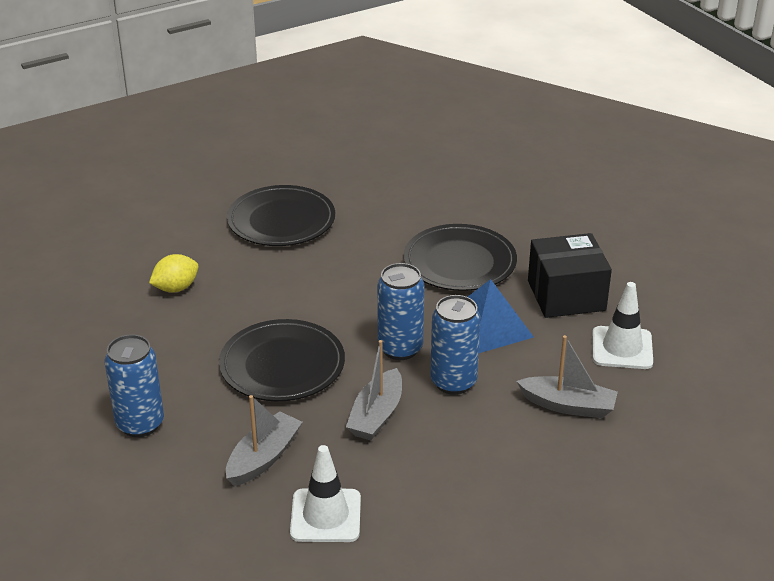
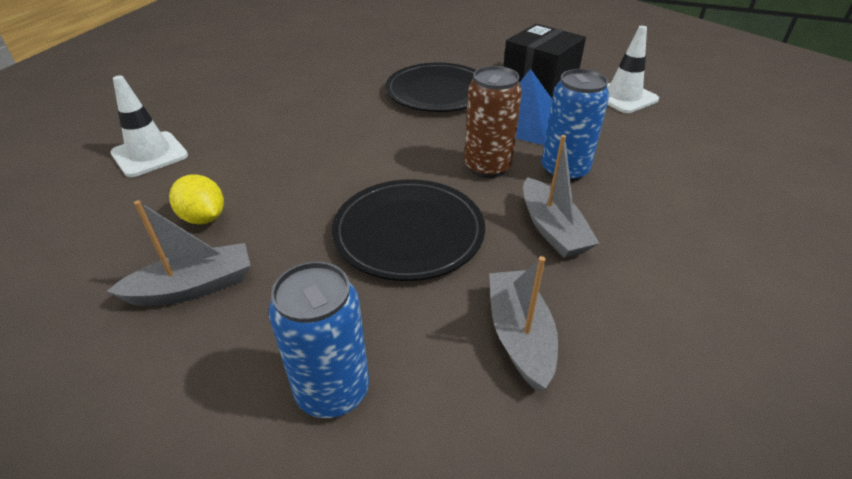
camera: 40 degrees left, 5 degrees up
yellow lemon [149,254,199,293] -> yellow lemon turned 60 degrees counterclockwise [169,174,224,224]
black plate [227,185,335,246] -> none
white traffic cone [290,445,361,542] -> white traffic cone moved to [111,75,188,177]
blue can [377,263,424,360] -> brown can [464,66,522,178]
grey boat [517,335,618,418] -> grey boat moved to [107,200,251,306]

